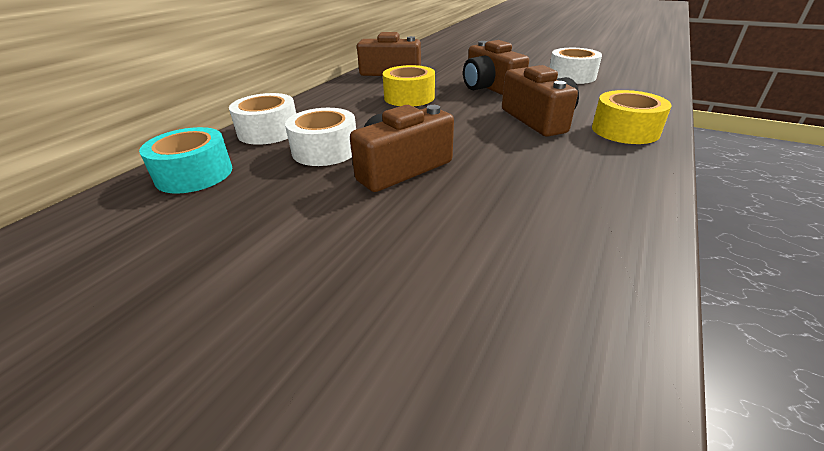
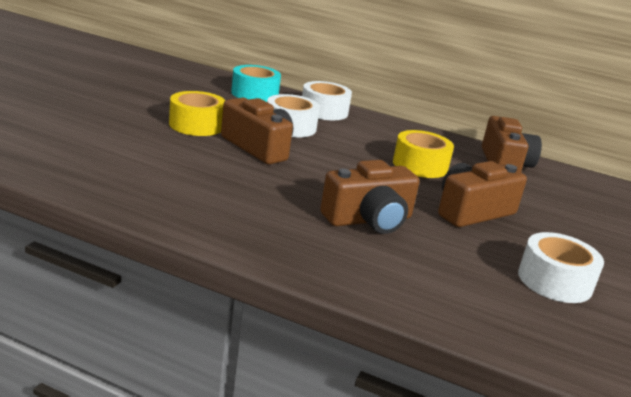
camera: 80 degrees right, 10 degrees down
yellow tape [592,90,671,144] -> yellow tape moved to [169,91,226,136]

